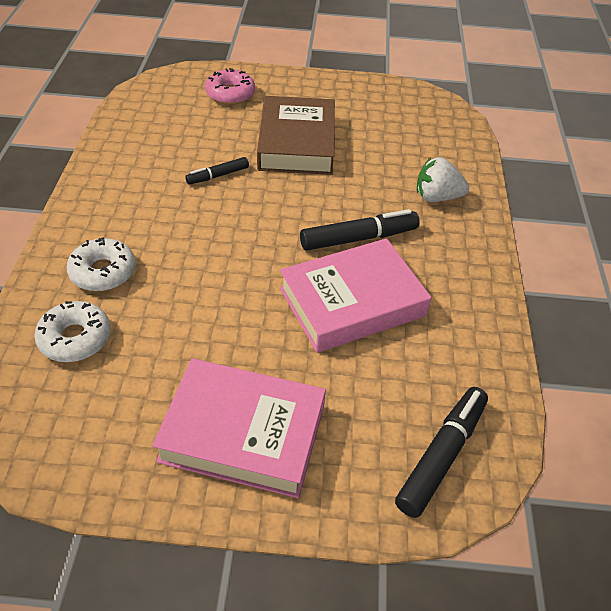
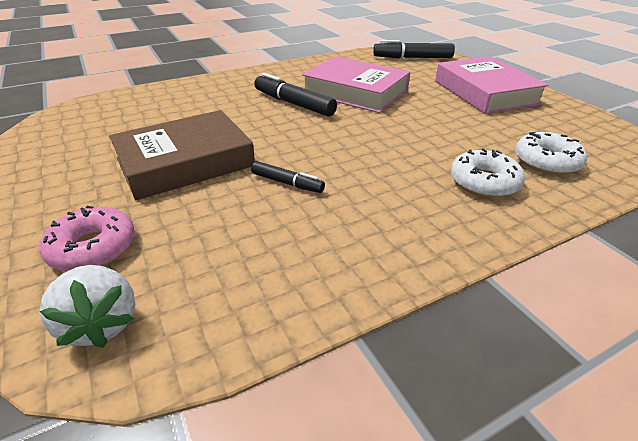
camera: 120 degrees left, 10 degrees down
white strawberry [417,157,469,202] -> white strawberry moved to [39,265,135,348]

